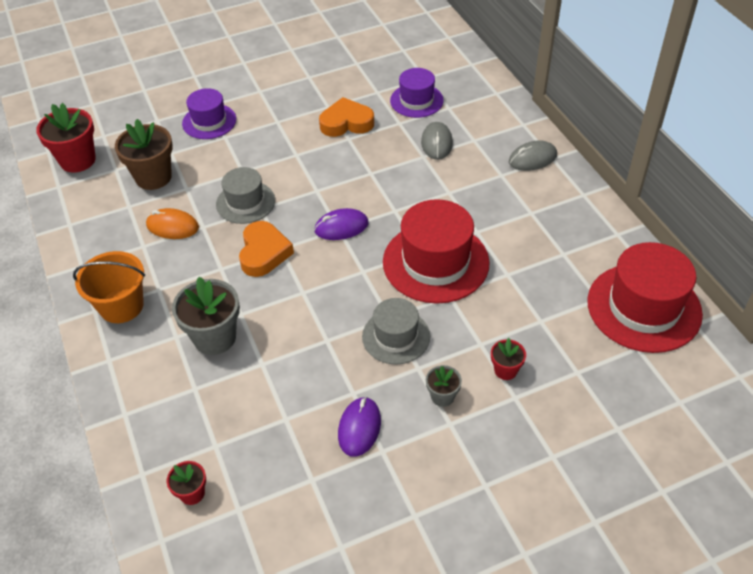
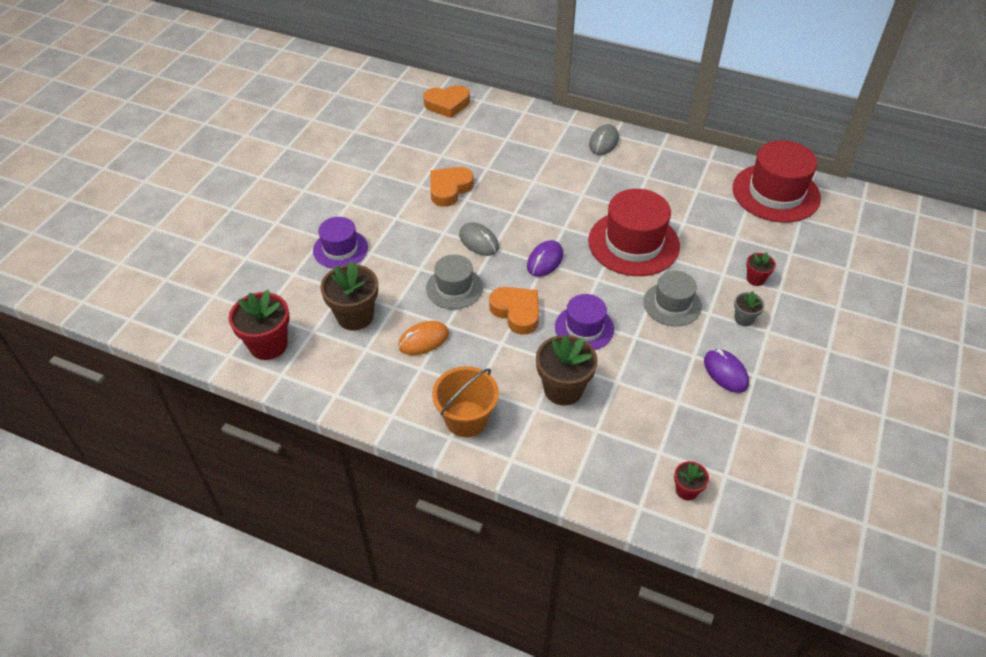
camera: 45 degrees left, 0 degrees up
grey flower pot [172,277,240,355] -> brown flower pot [536,335,597,405]
purple hat [390,68,444,118] -> purple hat moved to [555,294,614,350]
grey mouse [421,122,453,160] -> grey mouse moved to [459,222,499,256]
none -> orange heart [423,85,470,118]

